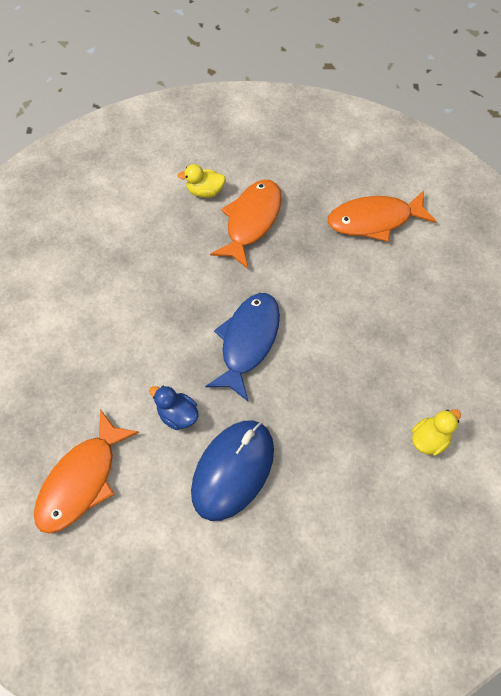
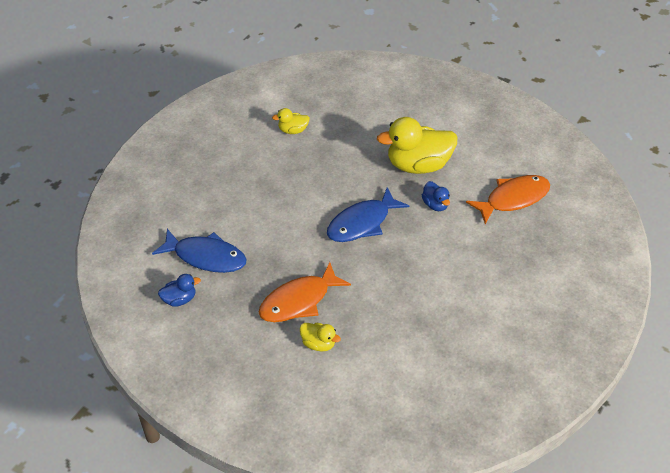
camera: 150 degrees left, 15 degrees down
blue mouse [191,420,274,521] -> yellow duck [377,117,457,174]
orange fish [328,191,437,242] -> blue fish [152,229,247,273]
none -> blue duck [158,274,201,307]

